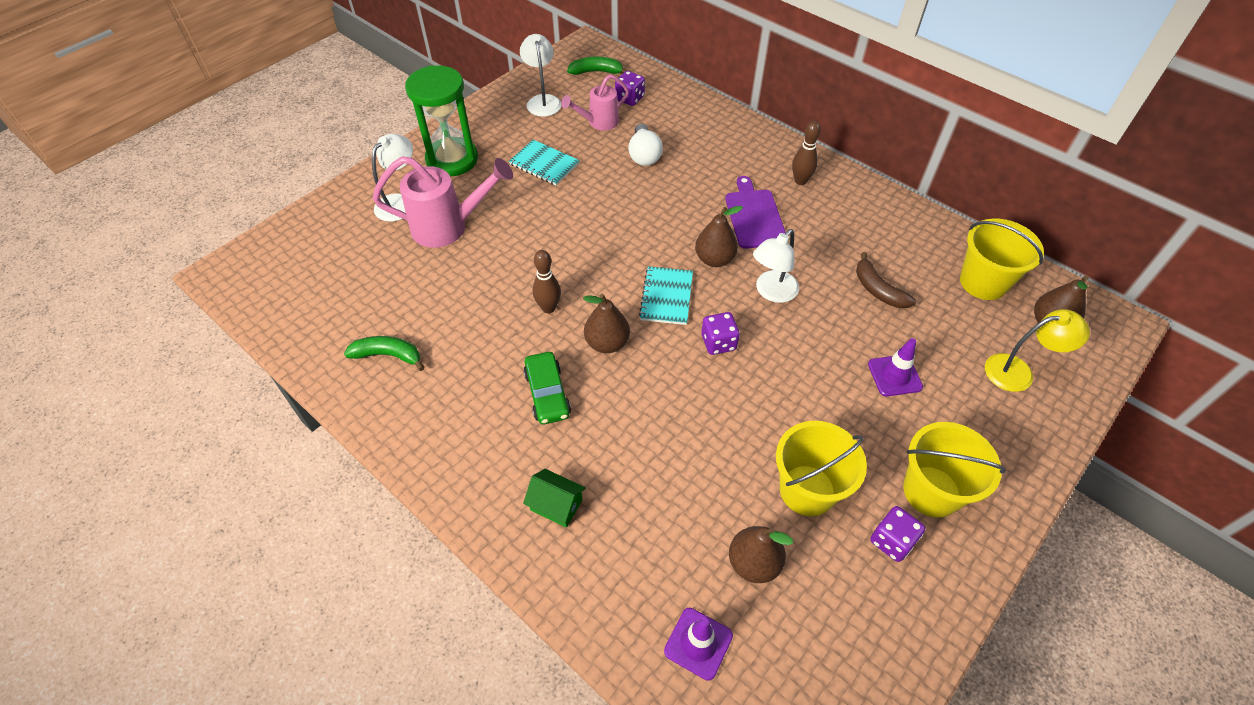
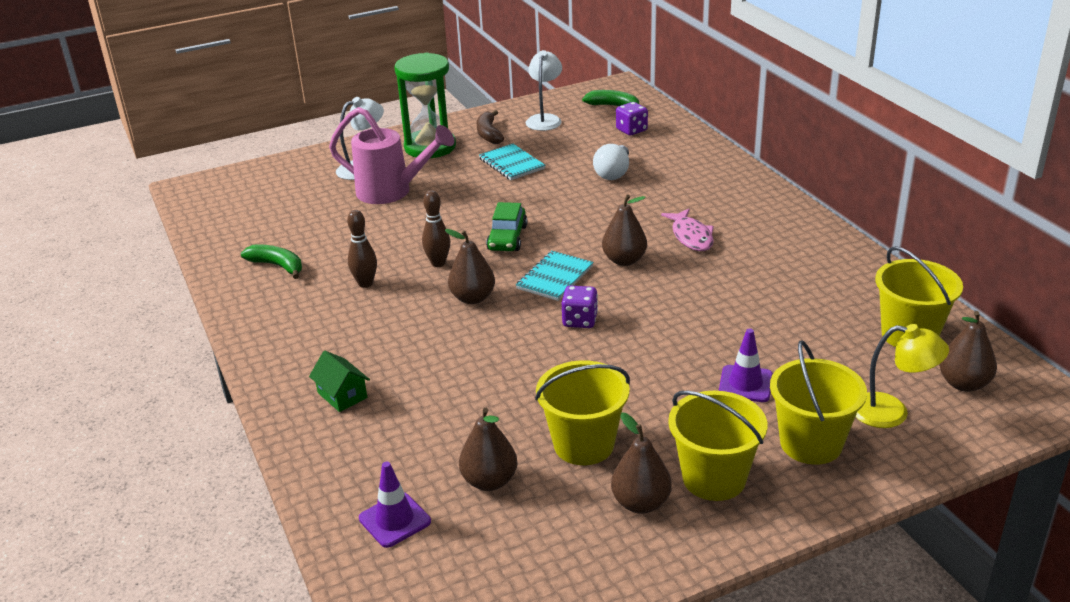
camera: 25 degrees right, 20 degrees down
green car [524,352,571,424] -> green car moved to [486,202,527,251]
pink watering can [561,74,629,130] -> none
purple cutting board [725,176,786,249] -> pink fish [661,209,714,251]
white lamp [753,229,799,303] -> none
brown bowling pin [792,121,821,185] -> brown bowling pin moved to [347,210,377,288]
brown banana [856,252,916,308] -> brown banana moved to [477,110,504,144]
purple dice [870,506,925,562] -> brown pear [611,413,672,514]
none -> yellow bucket [770,340,867,465]

